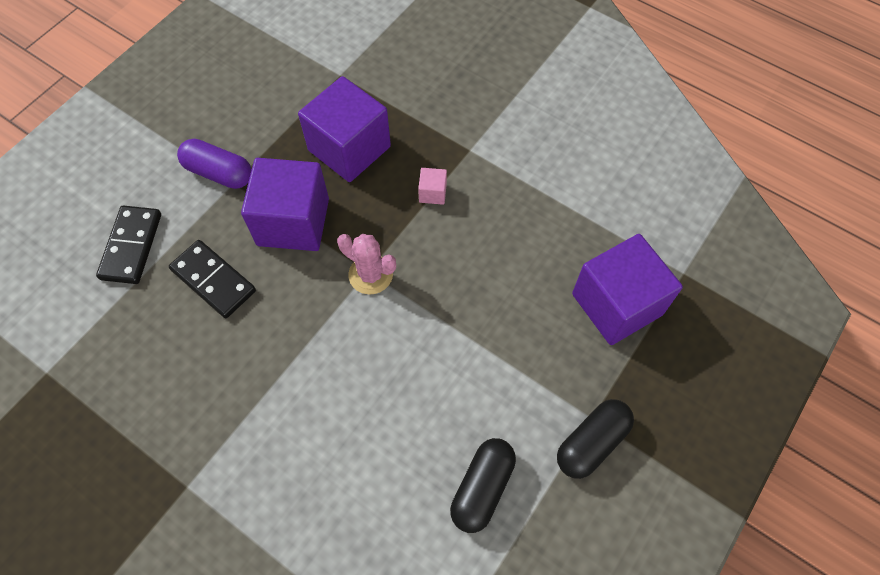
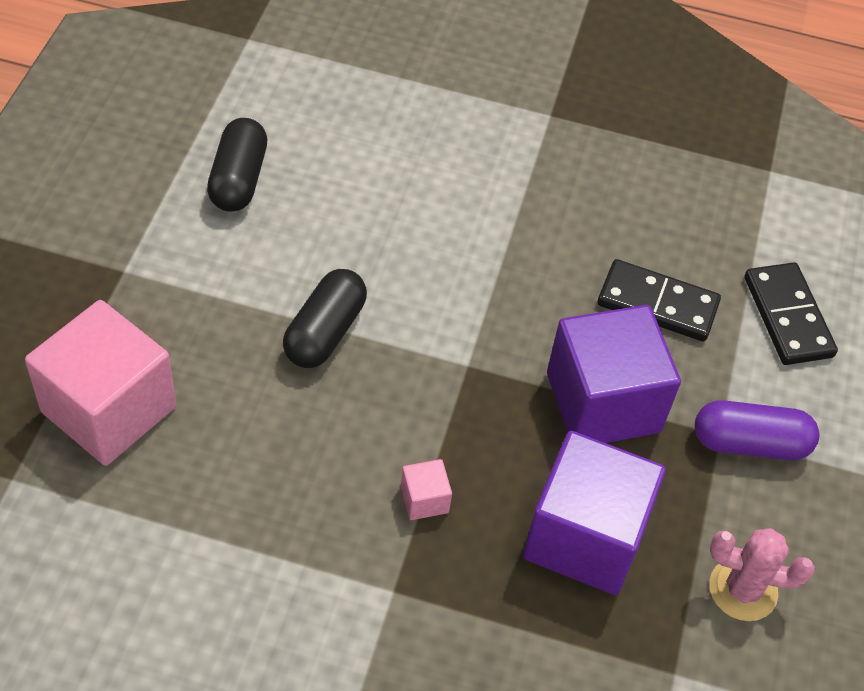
camera: 155 degrees right, 10 degrees down
pink cactus [337,234,396,294] -> pink cactus moved to [709,528,815,621]
black capsule [557,399,634,479] -> black capsule moved to [283,269,367,368]
purple cube [572,234,683,345] -> pink cube [25,300,176,466]

